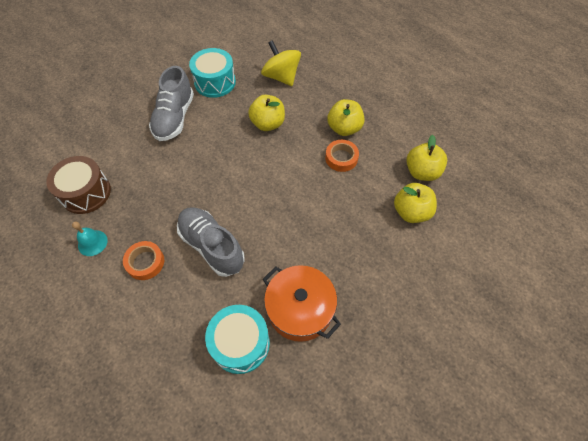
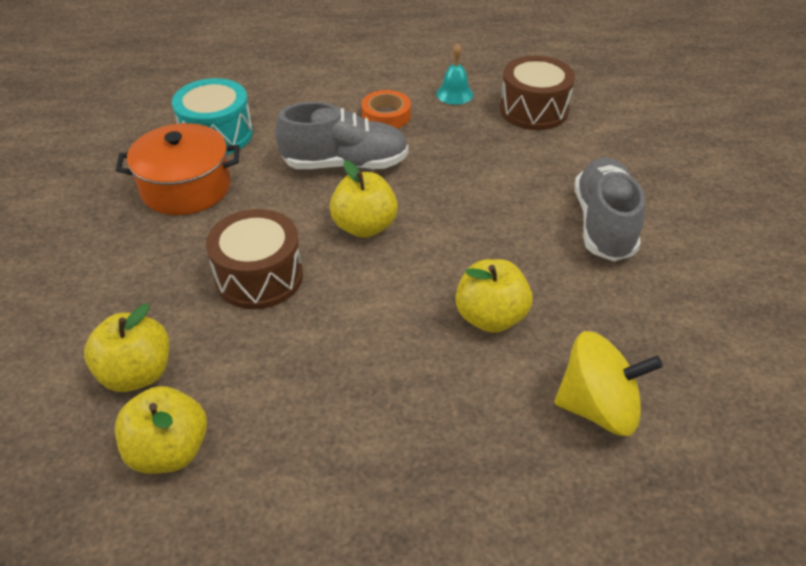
camera: 130 degrees right, 15 degrees down
grey shoe [149,66,194,141] -> grey shoe turned 45 degrees clockwise [575,157,645,261]
turquoise drum [189,48,236,98] -> none
orange tape [325,140,359,172] -> none
yellow apple [327,99,365,136] -> yellow apple moved to [330,160,398,238]
none -> brown drum [206,209,303,309]

